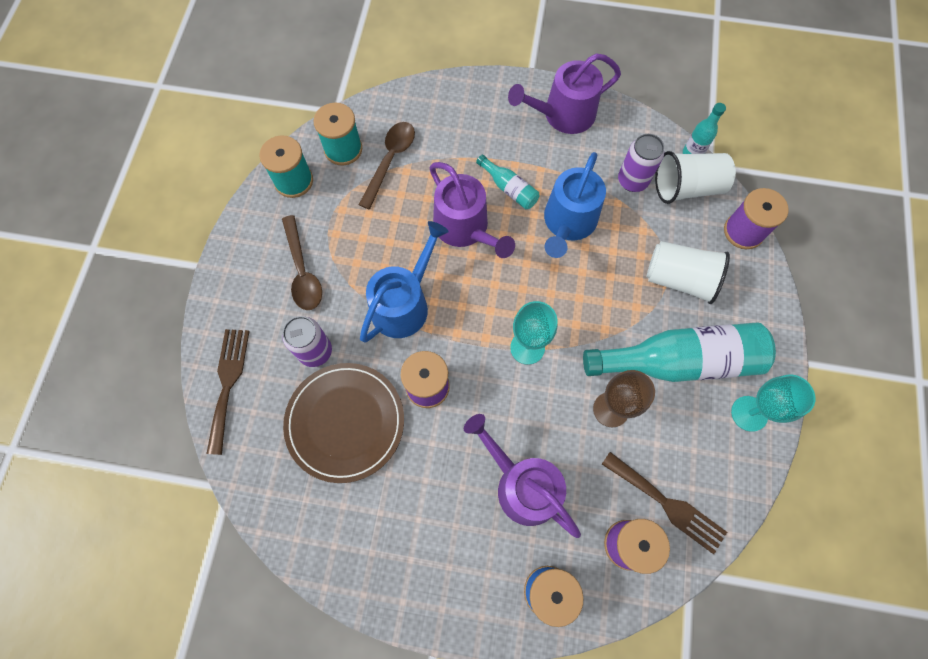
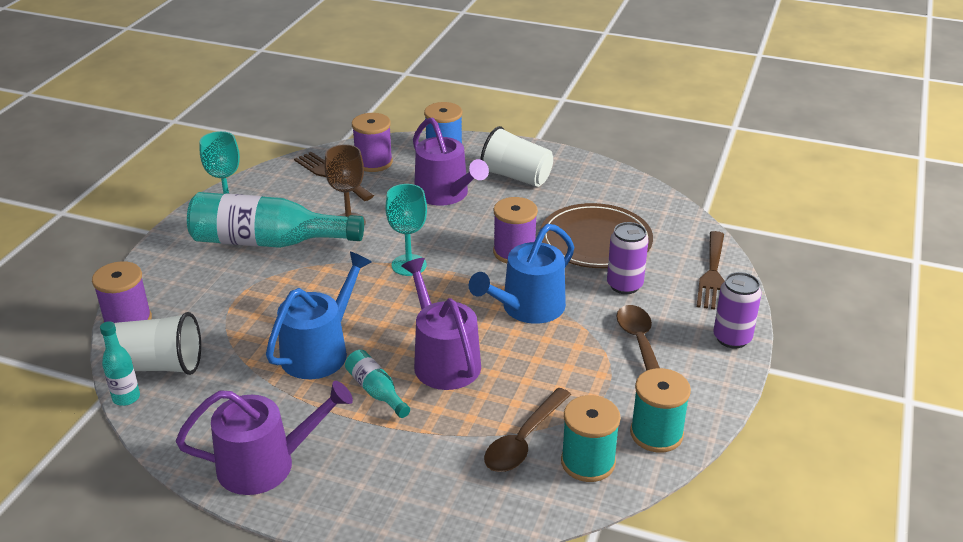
camera: 170 degrees left, 35 degrees down
purple can [618,134,664,192] -> purple can moved to [713,272,762,349]
white cup [647,241,730,304] -> white cup moved to [480,126,553,187]

